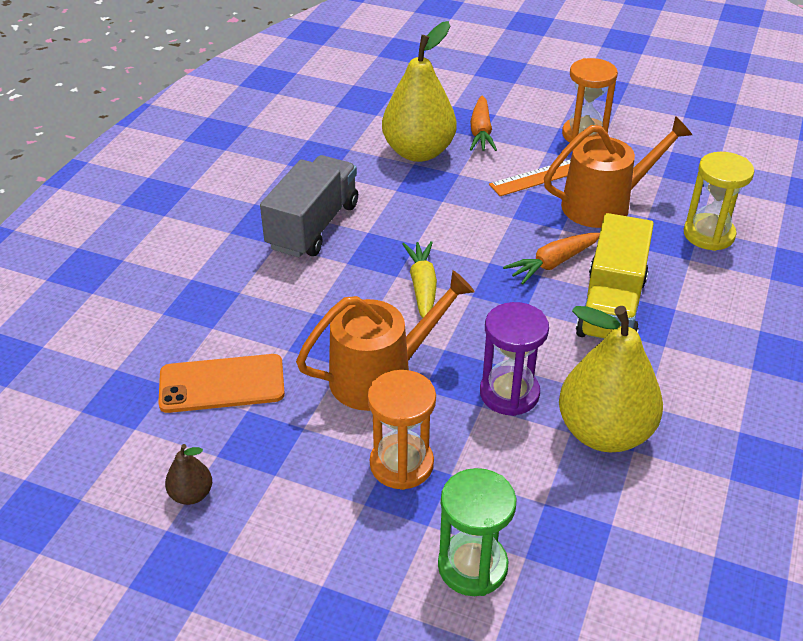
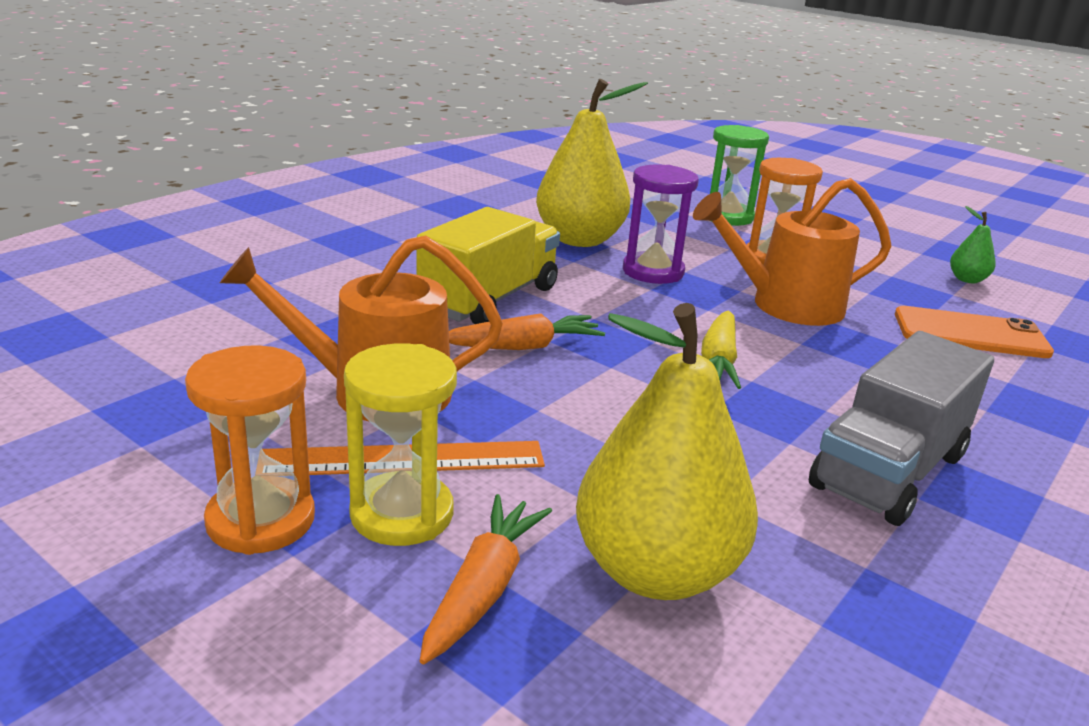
camera: 165 degrees left, 15 degrees down
brown pear [165,444,212,505] -> green pear [950,206,996,283]
yellow hourglass [683,152,755,251] -> yellow hourglass moved to [344,343,457,546]

